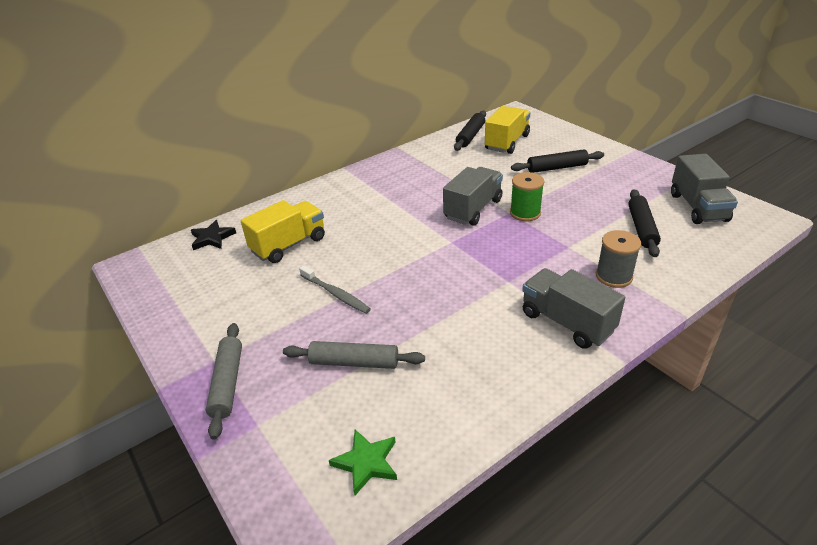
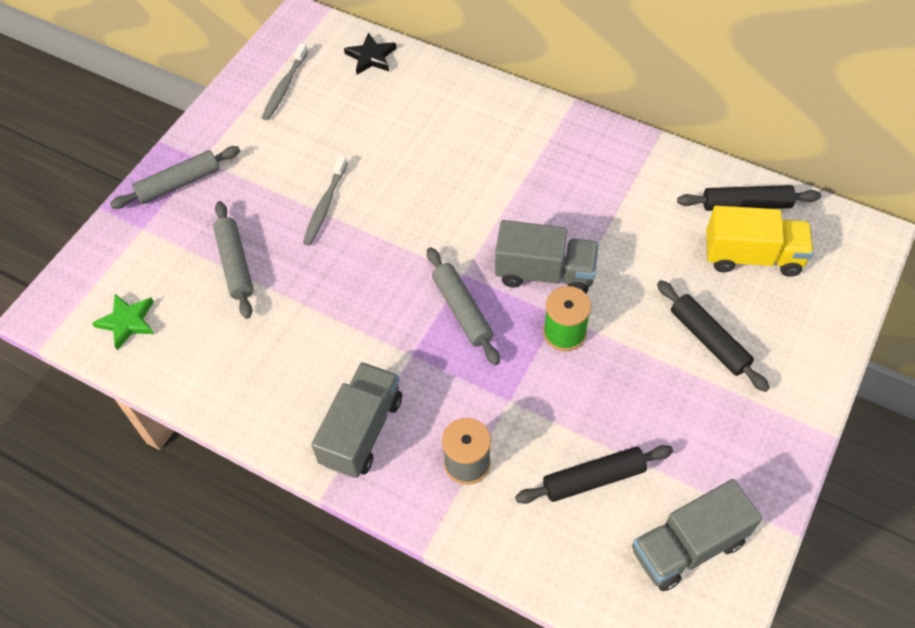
camera: 65 degrees right, 20 degrees up
yellow truck [241,200,325,263] -> none
none -> grey toothbrush [261,43,308,120]
none -> grey rolling pin [427,247,500,365]

